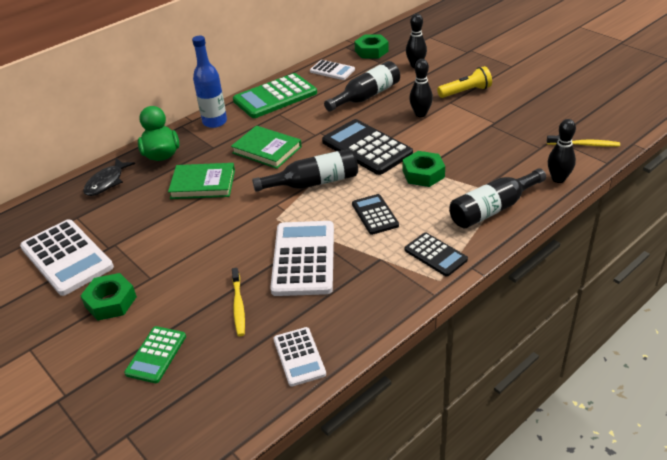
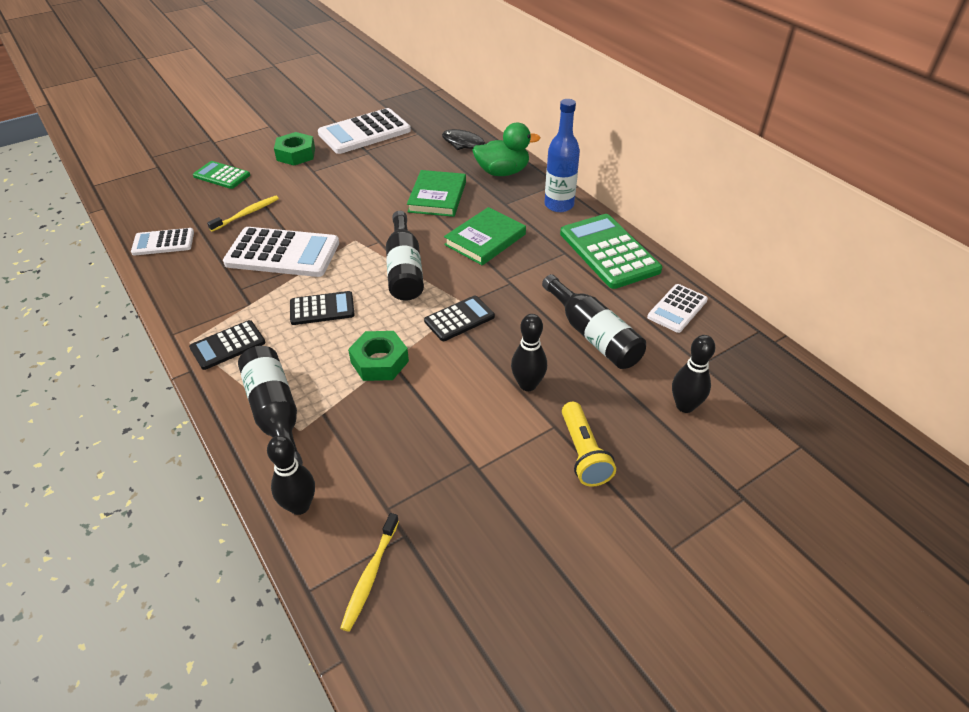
camera: 95 degrees right, 5 degrees up
yellow toothbrush [232,268,245,336] -> yellow toothbrush turned 135 degrees clockwise [207,196,279,232]
black calculator [322,119,413,175] -> black calculator [424,295,495,341], size x0.56
green nut [354,35,389,58] -> none

